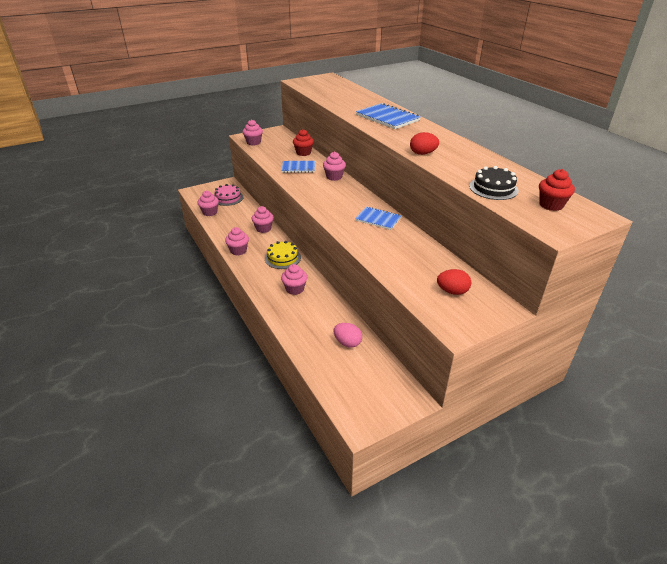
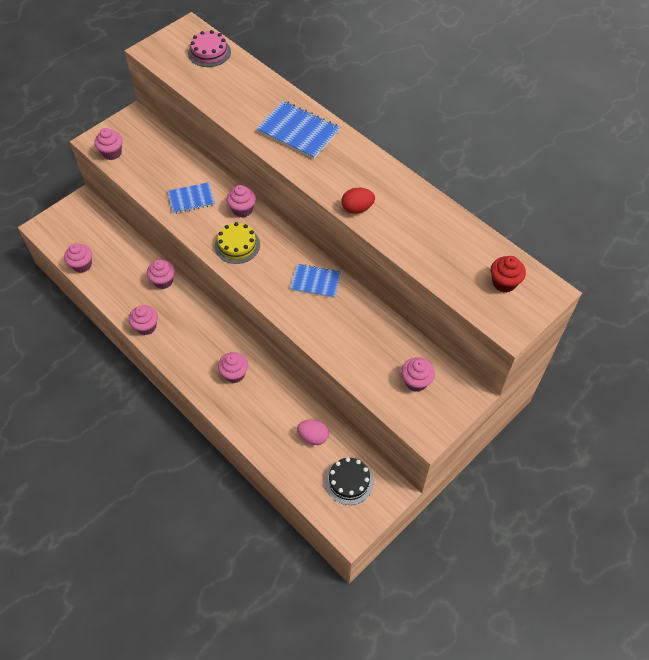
camera: 15 degrees left, 20 degrees up
pink cake [214,184,243,206] -> pink cake moved to [188,30,231,67]
yellow cake [265,241,301,269] -> yellow cake moved to [215,222,260,264]
red cupcake [293,129,314,156] -> none
red egg [437,269,471,295] -> pink cupcake [401,357,435,392]
black cake [469,166,519,200] -> black cake moved to [325,457,374,505]

